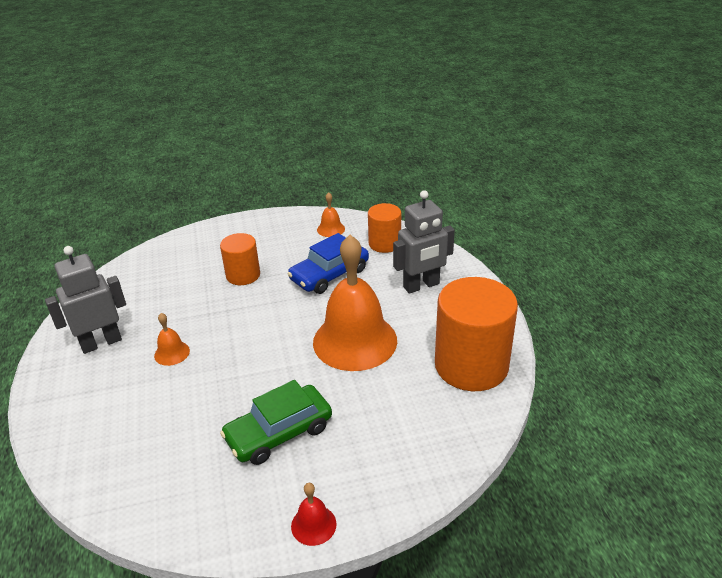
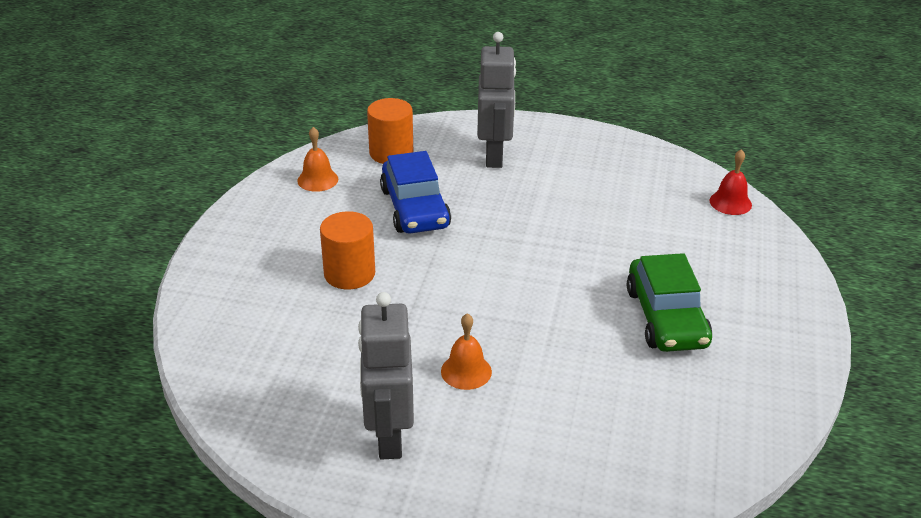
camera: 65 degrees left, 0 degrees up
red bell [291,483,337,546] -> red bell moved to [709,149,752,215]
orange bell [313,235,397,371] -> none
orange cylinder [435,277,518,391] -> none

